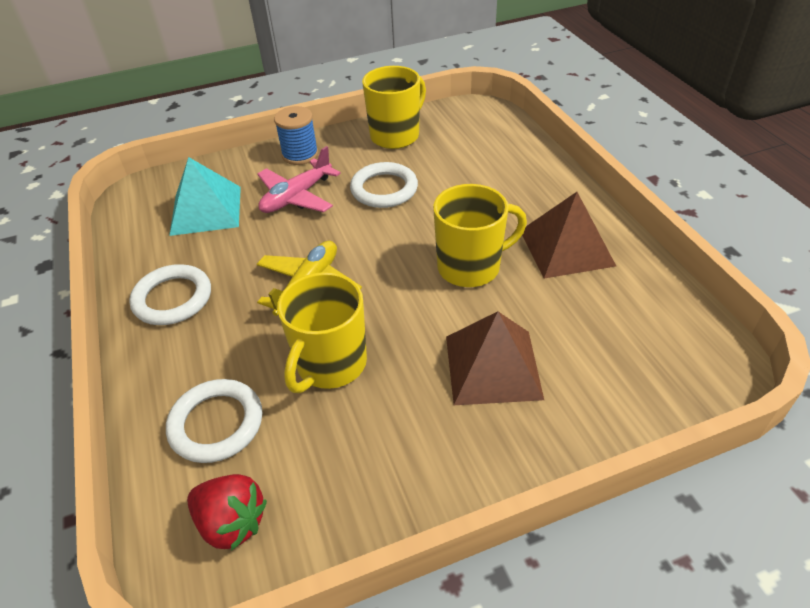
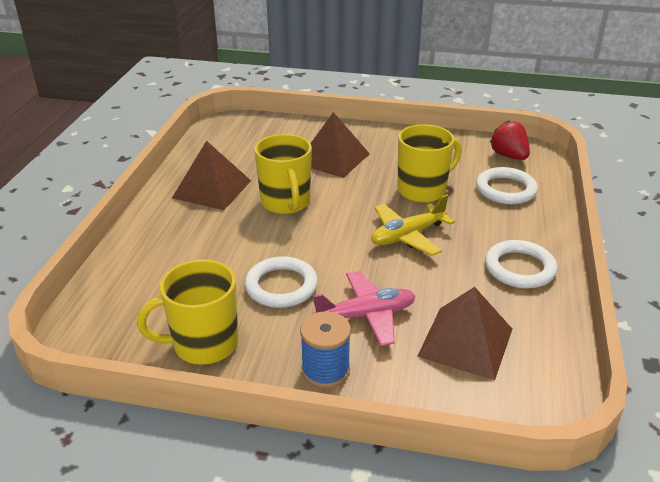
camera: 150 degrees left, 10 degrees down
turquoise pyramid [169,157,241,236] -> brown pyramid [417,287,512,380]
yellow mug [433,184,527,287] -> yellow mug turned 120 degrees counterclockwise [254,134,312,214]

